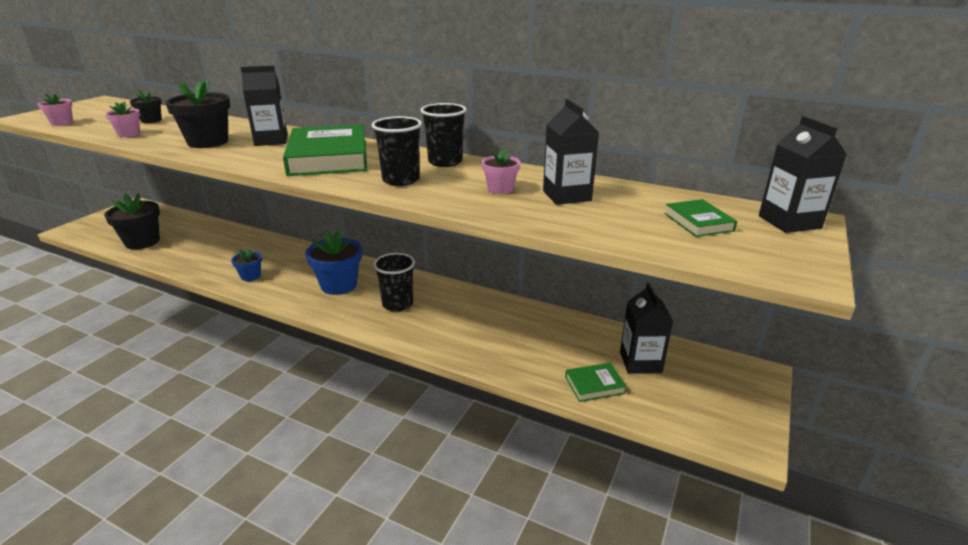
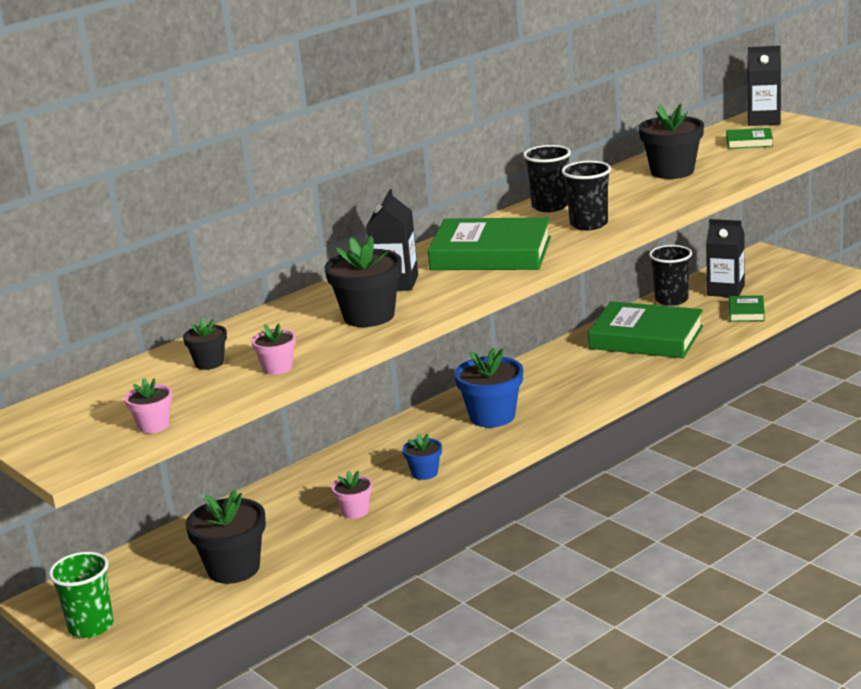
camera: 65 degrees left, 5 degrees down
black cup [373,253,415,311] -> black cup moved to [649,245,692,306]
pink flower pot [482,148,520,194] -> pink flower pot moved to [331,470,372,519]
black carton [543,99,599,205] -> black flower pot [639,103,704,179]
none -> green cup [49,552,114,638]
none -> green book [588,301,703,358]

